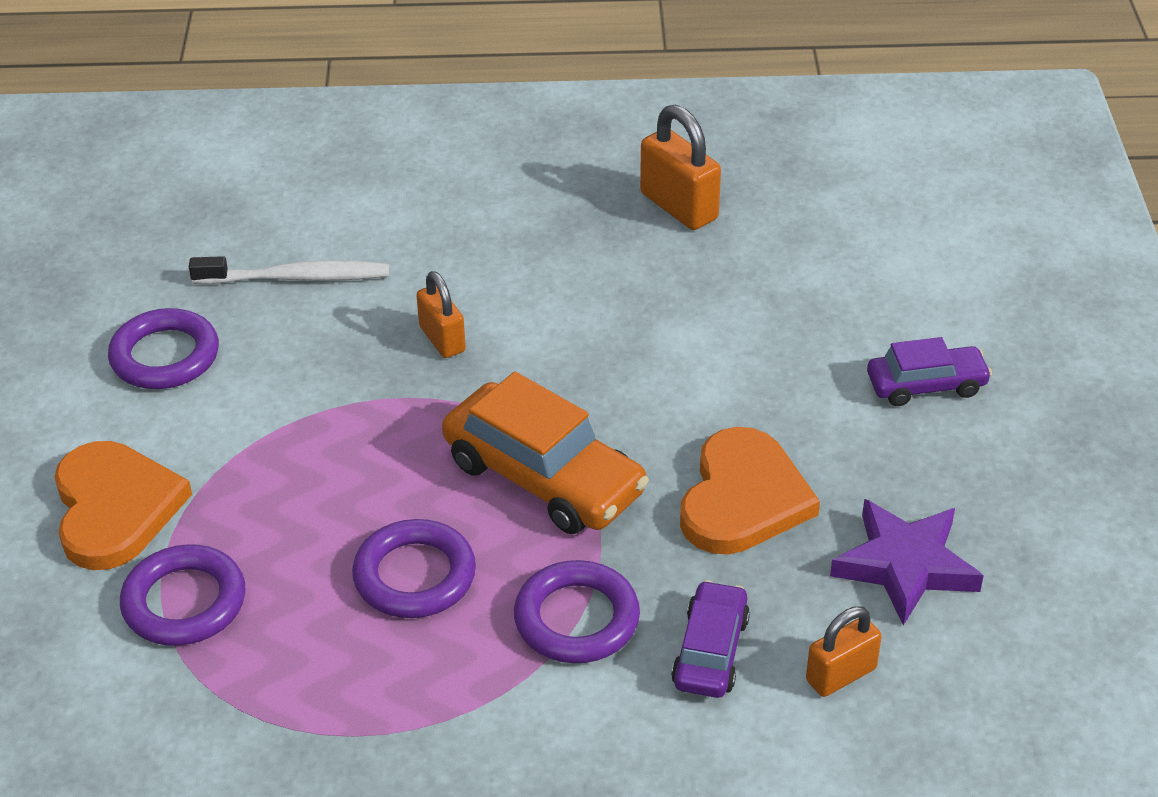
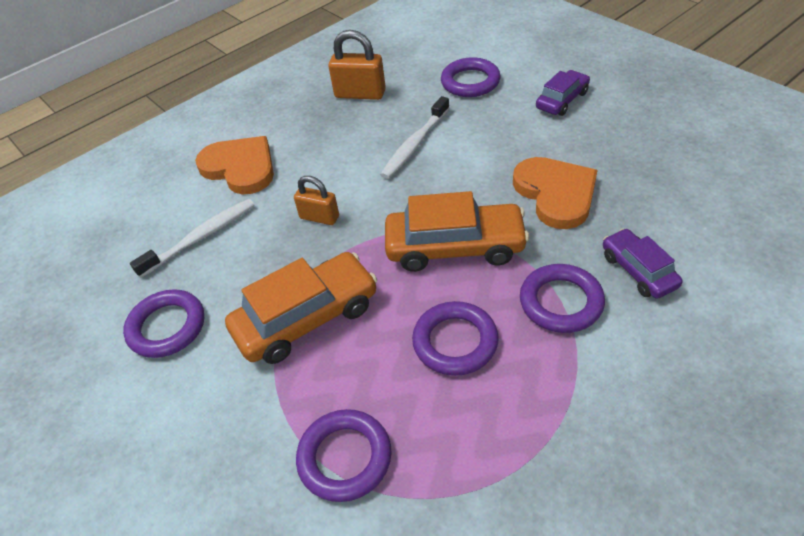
camera: 35 degrees left, 5 degrees up
orange heart [54,441,192,570] -> orange heart moved to [195,136,274,194]
orange padlock [806,606,882,697] -> none
purple star [830,499,984,626] -> none
none -> orange car [225,252,377,364]
none -> white toothbrush [380,96,450,179]
none -> purple ring [441,57,501,97]

